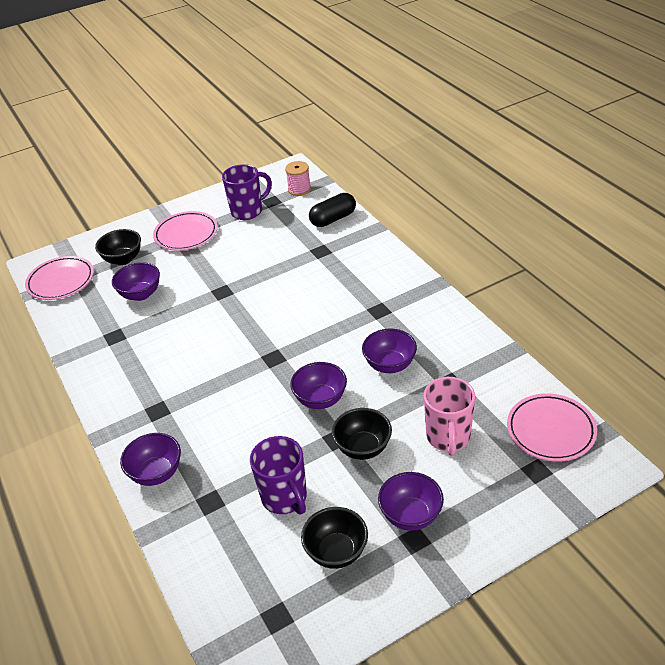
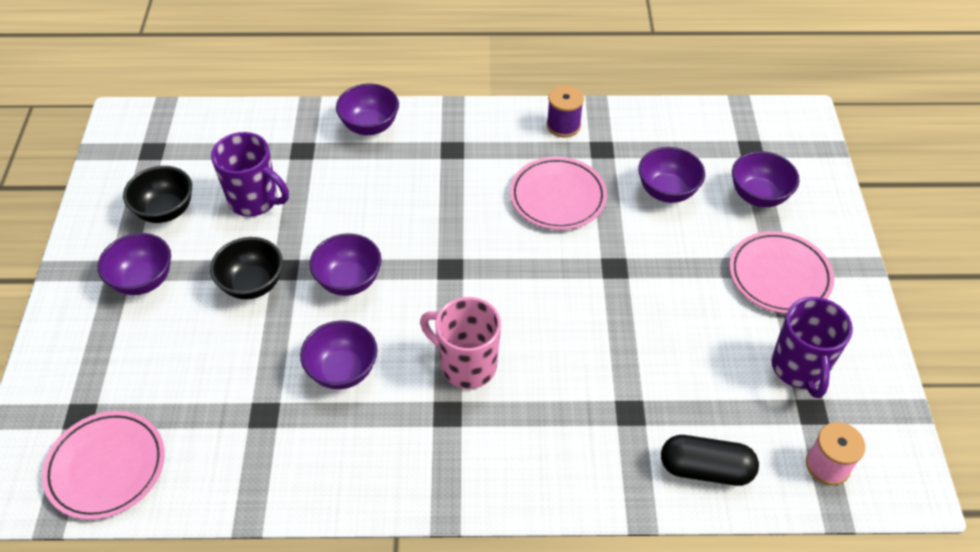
camera: 115 degrees right, 10 degrees up
pink plate [25,256,94,300] -> pink plate moved to [510,157,607,230]
black bowl [95,229,141,265] -> purple bowl [732,151,799,207]
purple mug [250,436,307,515] -> purple mug turned 150 degrees counterclockwise [211,132,289,217]
black capsule [309,193,356,227] -> black capsule turned 75 degrees counterclockwise [661,435,759,486]
pink mug [424,377,475,456] -> pink mug moved to [420,297,501,389]
none -> purple spool [547,85,584,137]

